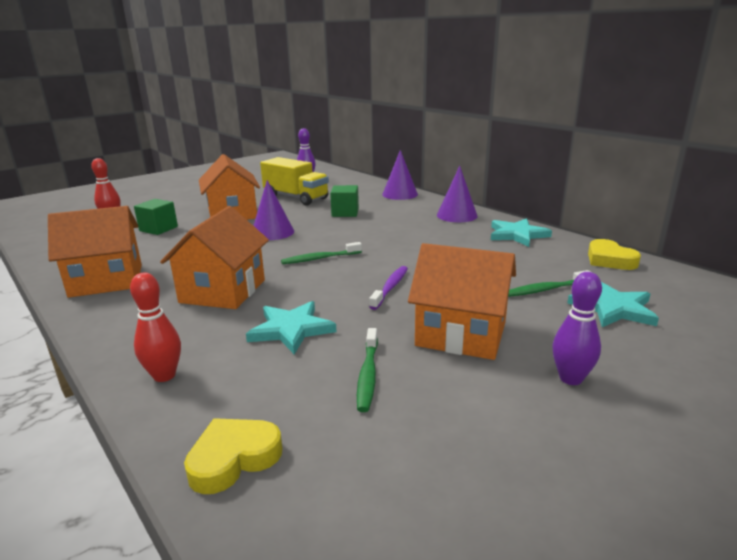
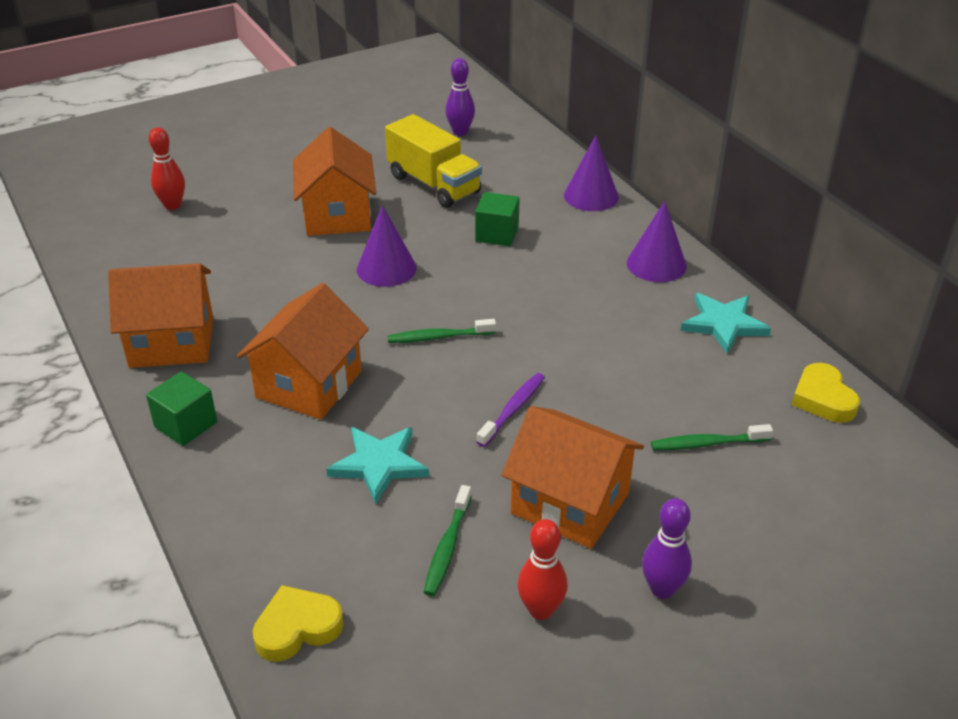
camera: 10 degrees right, 15 degrees up
red bowling pin [130,272,181,382] -> red bowling pin moved to [517,519,568,620]
green cube [134,199,178,235] -> green cube moved to [146,371,218,446]
turquoise star [568,282,659,327] -> none

